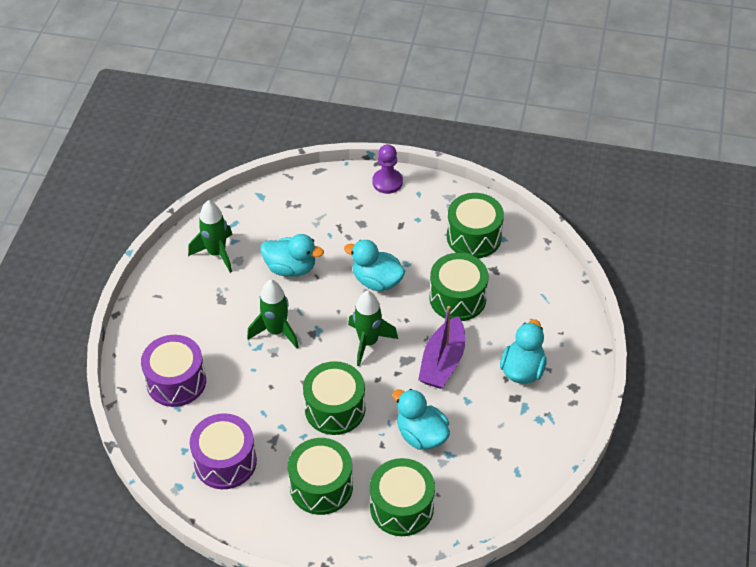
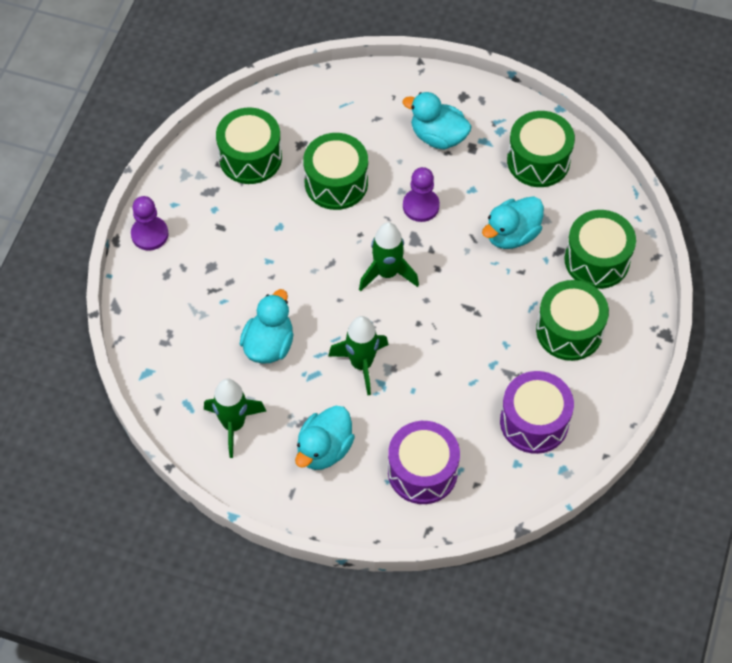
camera: 85 degrees left, 10 degrees up
green drum [303,361,365,435] -> green drum moved to [507,111,575,187]
turquoise duck [344,240,405,291] -> turquoise duck moved to [295,406,355,470]
purple boat [418,306,465,389] -> purple pawn [403,167,440,222]

